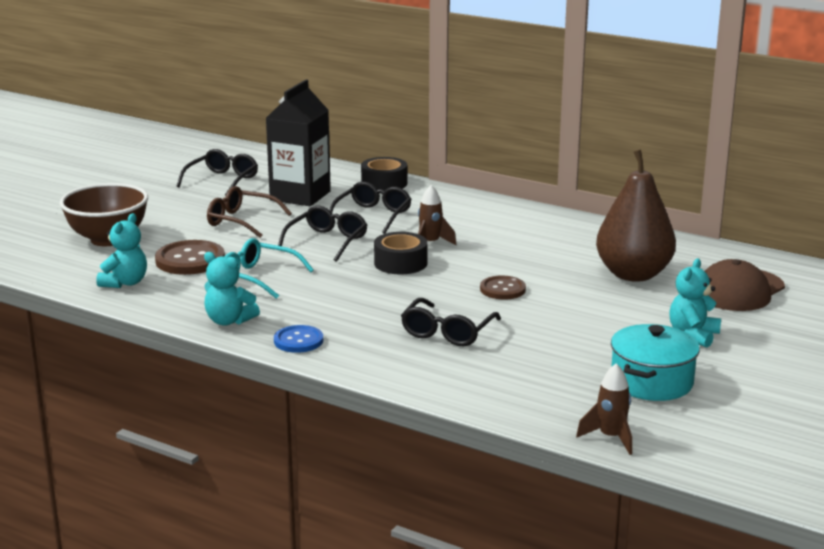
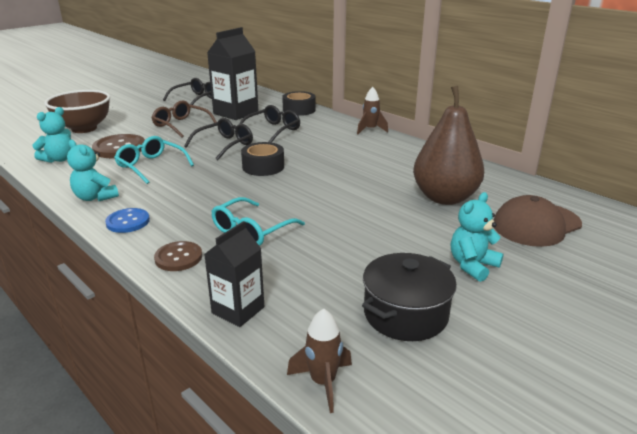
camera: 15 degrees right, 5 degrees up
black glasses [401,298,501,346] -> turquoise glasses [211,197,305,246]
brown rocket [418,185,456,245] -> brown rocket moved to [357,87,388,134]
brown button [480,276,526,300] -> brown button moved to [154,241,202,271]
turquoise pot [611,324,700,401] -> black pot [362,253,457,341]
none -> black carton [204,221,264,327]

